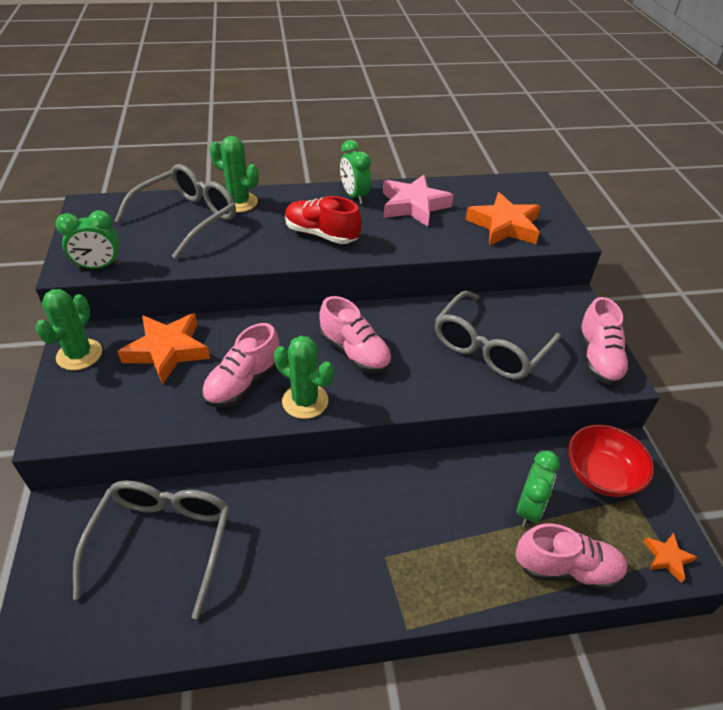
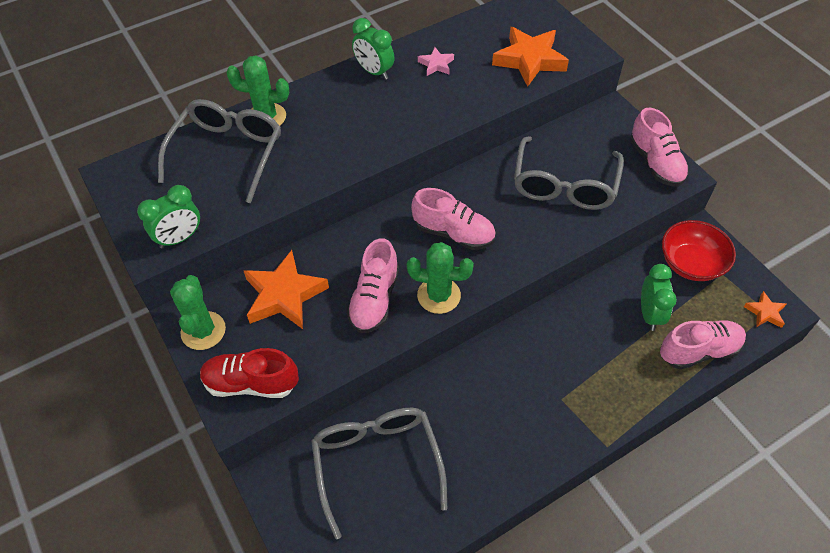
camera: 20 degrees left, 10 degrees up
red shoe [285,196,362,244] -> red shoe moved to [200,348,299,398]
pink star [383,175,453,227] -> pink star [418,47,454,76], size x0.49

